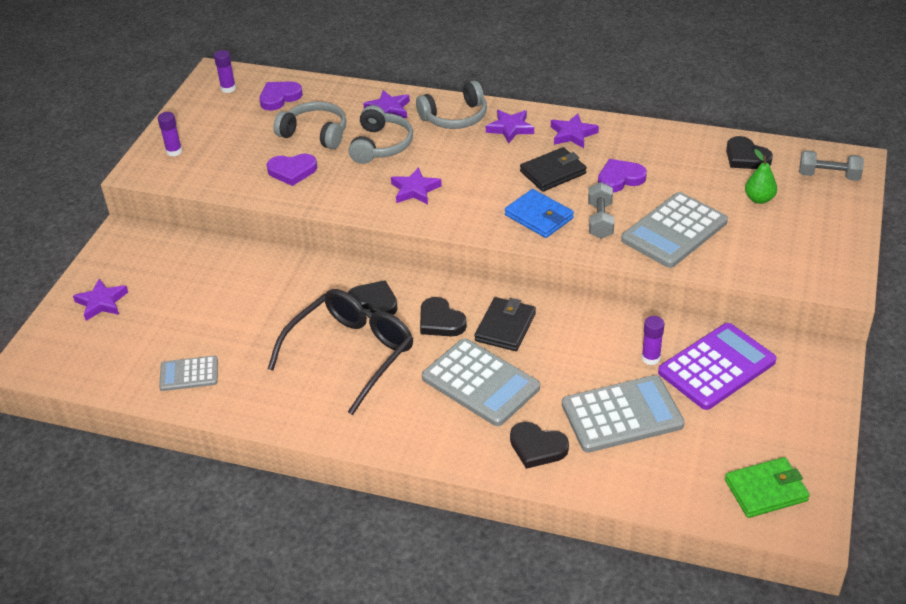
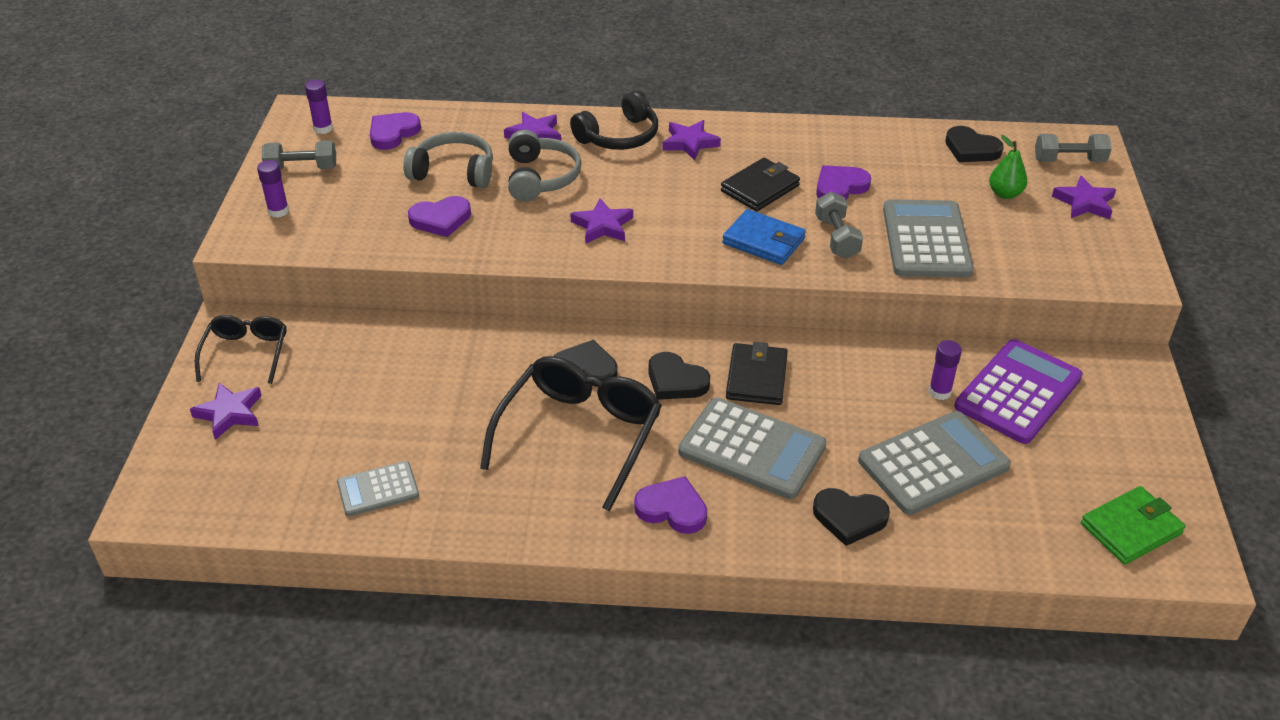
camera: 15 degrees left, 0 degrees up
grey headphones [416,81,487,129] -> black headphones [570,90,658,150]
purple star [551,113,599,148] -> purple star moved to [1052,176,1116,219]
grey calculator [621,192,728,268] -> grey calculator turned 150 degrees clockwise [883,199,974,278]
none -> black glasses [195,315,287,384]
none -> grey dumbbell [262,140,336,170]
none -> purple heart [634,476,707,534]

